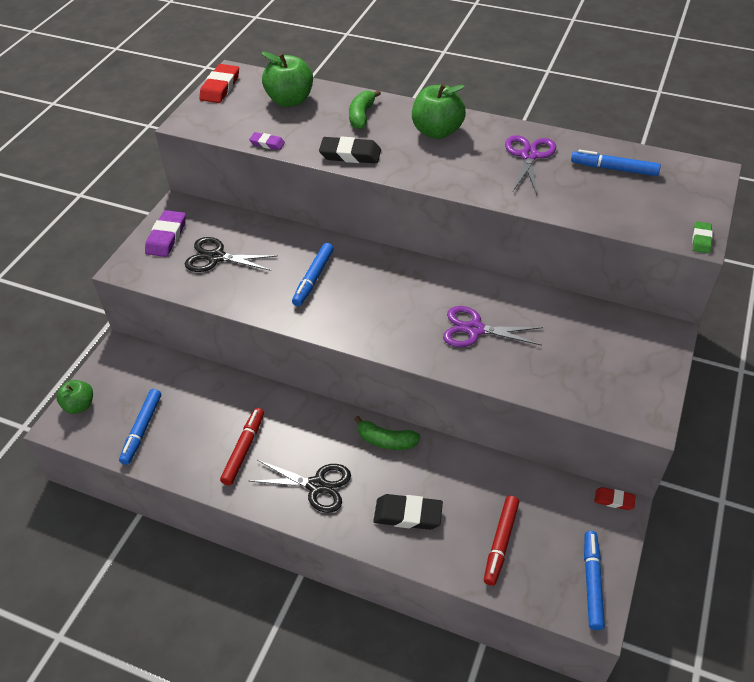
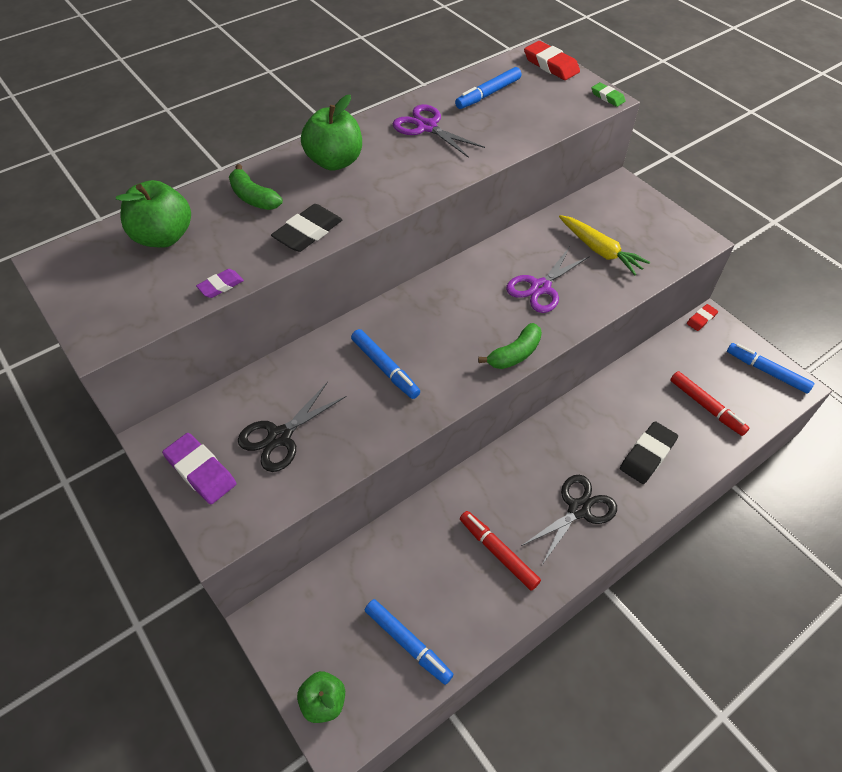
camera: 60 degrees left, 5 degrees up
red eraser [199,64,239,103] -> red eraser moved to [524,41,580,80]
green banana [354,416,420,450] -> green banana moved to [478,323,542,369]
none -> yellow carrot [559,215,650,275]

